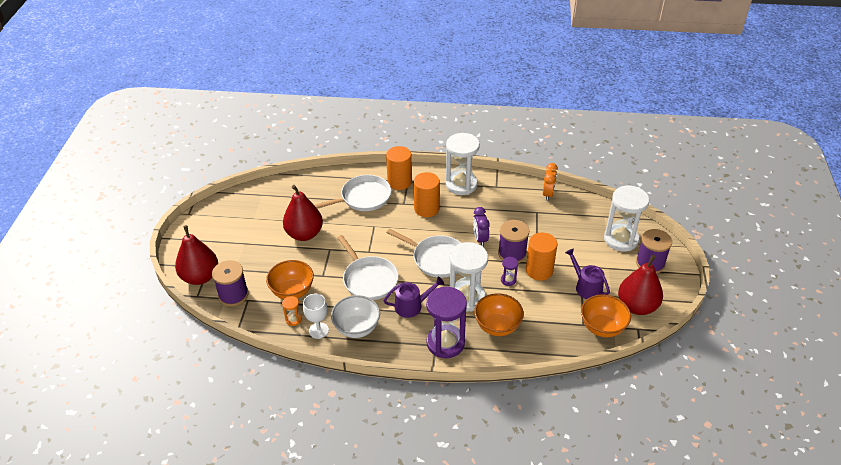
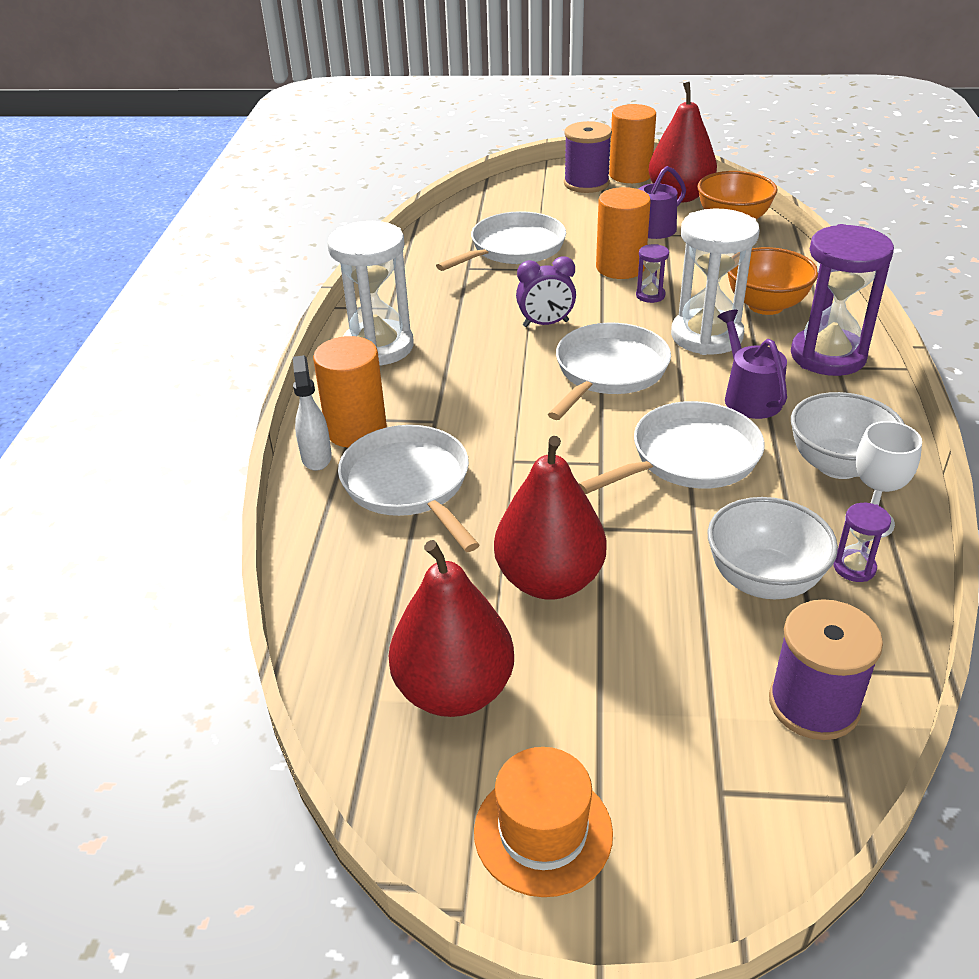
camera: 90 degrees left, 5 degrees down
red pear [175,225,218,285] -> red pear moved to [389,540,514,717]
orange bowl [266,260,314,299] -> white bowl [708,497,838,599]
orange hourglass [282,296,302,326] -> purple hourglass [834,503,891,582]
orange cylinder [414,172,440,217] -> orange cylinder moved to [609,104,656,183]
purple spool [498,220,529,263] -> none
orange clock [543,163,558,201] -> none
white hourglass [604,186,649,251] -> none
none -> white spray bottle [293,355,332,471]
none -> white pan [436,211,566,271]
none -> orange hat [474,747,613,897]

